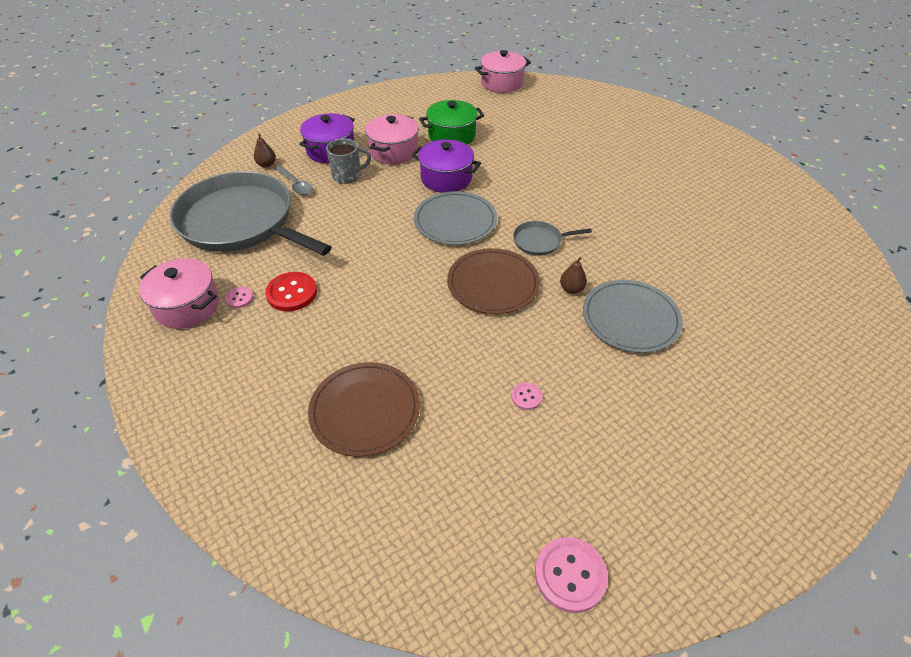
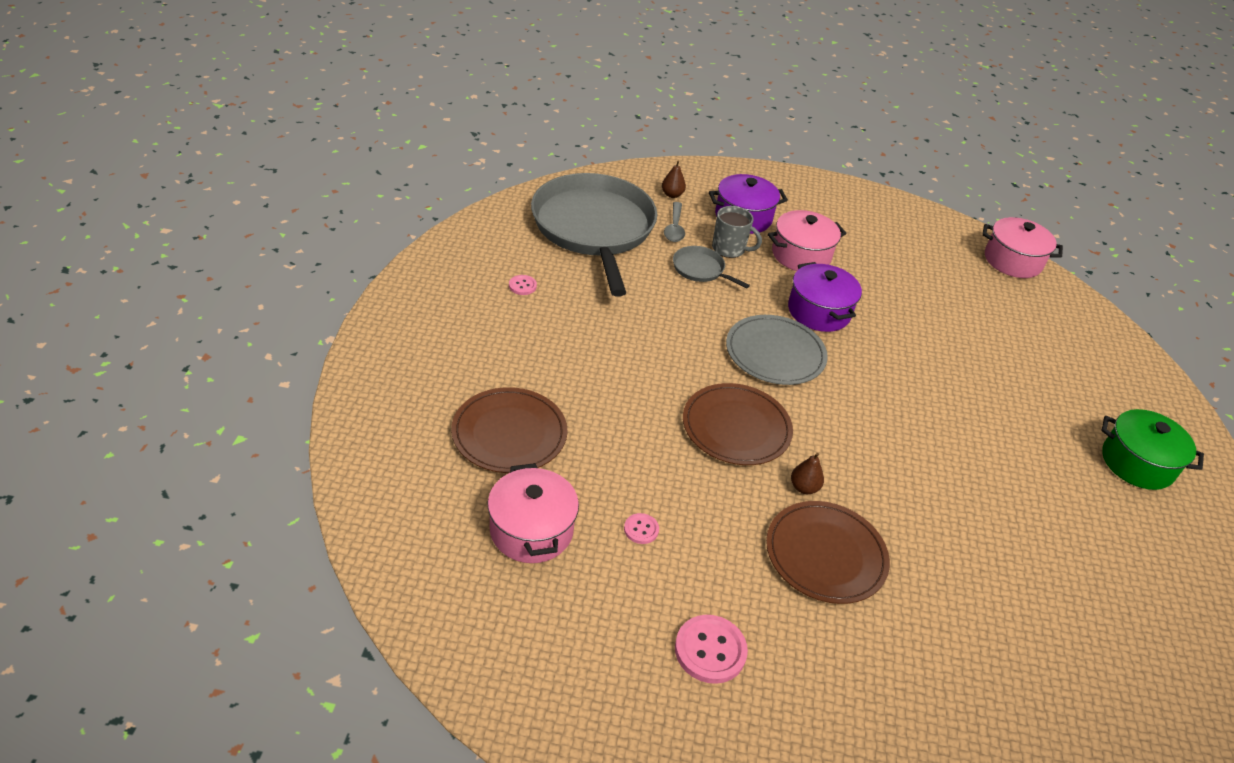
camera: 40 degrees right, 5 degrees down
pink pot [139,259,219,329] -> pink pot moved to [487,463,579,563]
red button [265,272,317,311] -> none
green pot [419,100,484,145] -> green pot moved to [1101,409,1204,490]
grey pan [513,221,592,256] -> grey pan moved to [673,246,750,289]
pink button [535,537,608,613] -> pink button moved to [675,615,748,684]
grey plate [583,280,683,353] -> brown plate [766,501,890,604]

